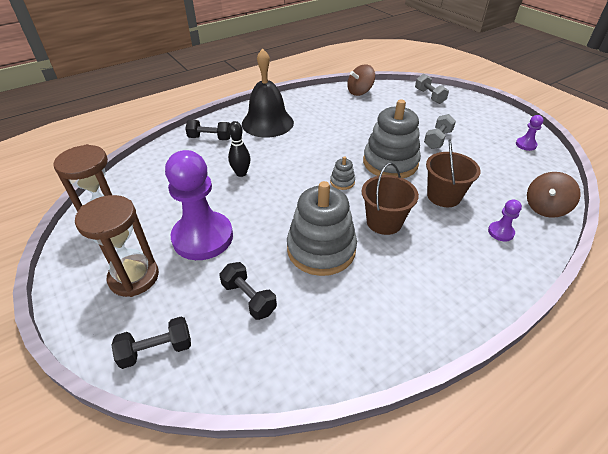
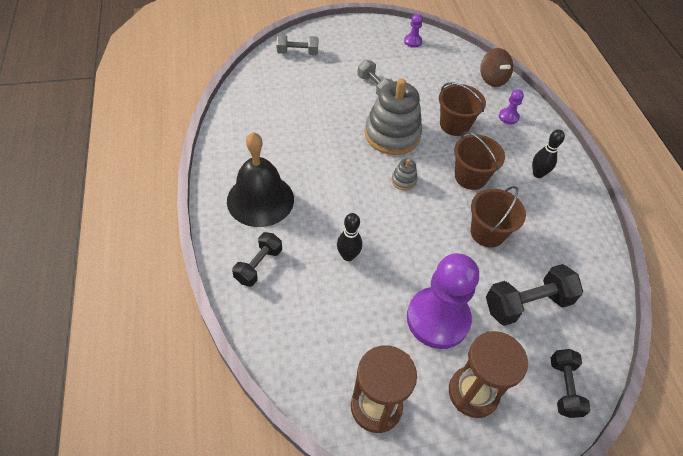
camera: 70 degrees left, 10 degrees up
black dumbbell [219,262,277,320] -> black dumbbell [486,264,583,326], size x1.54
grey stacking toy [287,181,357,276] -> brown bucket [471,186,526,248]
brown spinning top [347,64,375,96] -> none
none -> black bowling pin [532,129,565,178]

